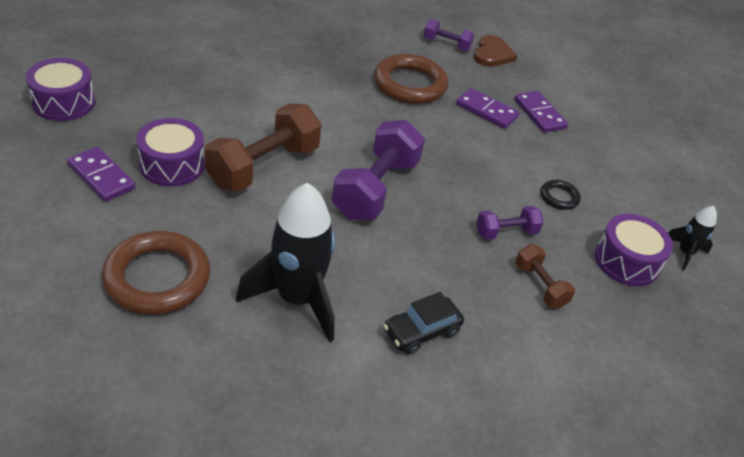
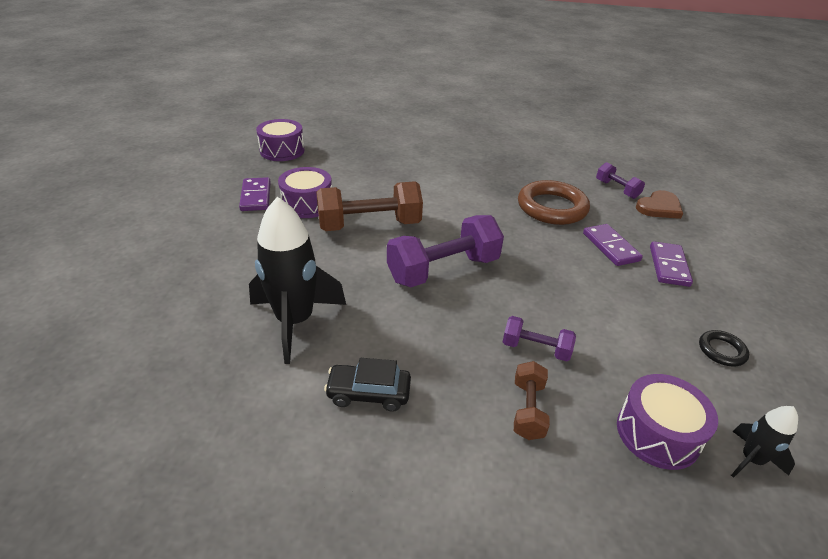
camera: 40 degrees right, 5 degrees down
brown ring [102,231,210,315] -> none
black ring [541,180,581,210] -> black ring moved to [699,330,749,366]

